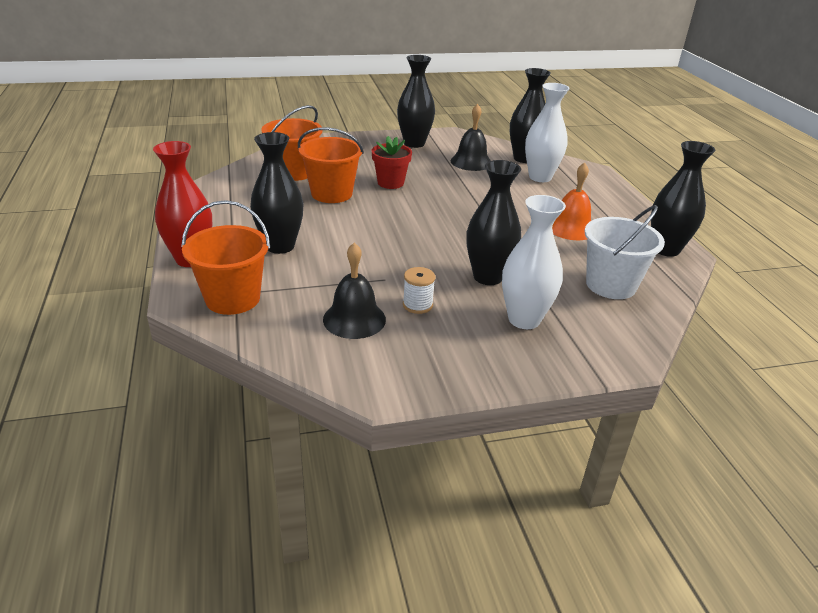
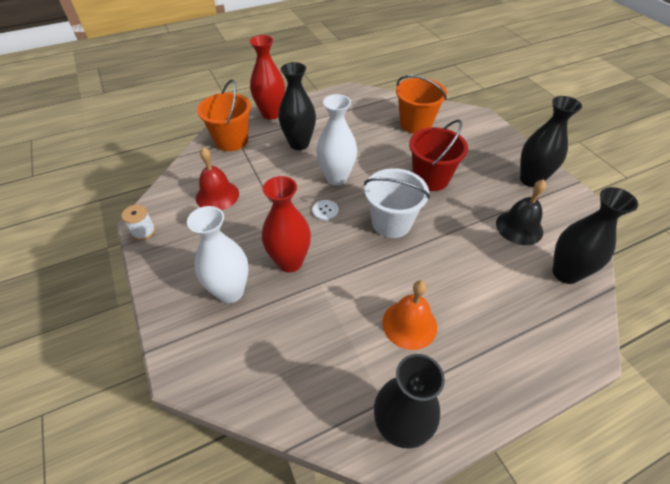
camera: 80 degrees right, 15 degrees up
orange bucket [298,127,364,203] -> none
black bell [323,243,386,339] -> red bell [196,147,239,210]
red flower pot [372,136,412,189] -> red bucket [409,120,468,191]
white spool [403,267,435,314] -> white spool moved to [121,205,155,240]
black vase [466,160,521,285] -> red vase [262,176,311,273]
white vase [525,83,570,182] -> white vase moved to [316,94,357,186]
white bucket [585,205,665,299] -> white bucket moved to [364,168,430,238]
none -> white button [312,200,339,221]

